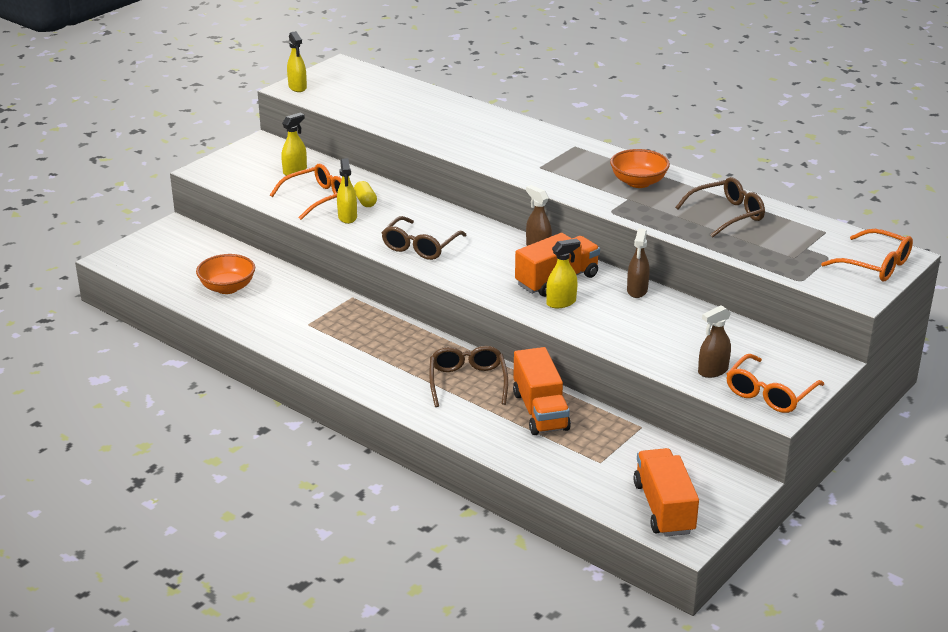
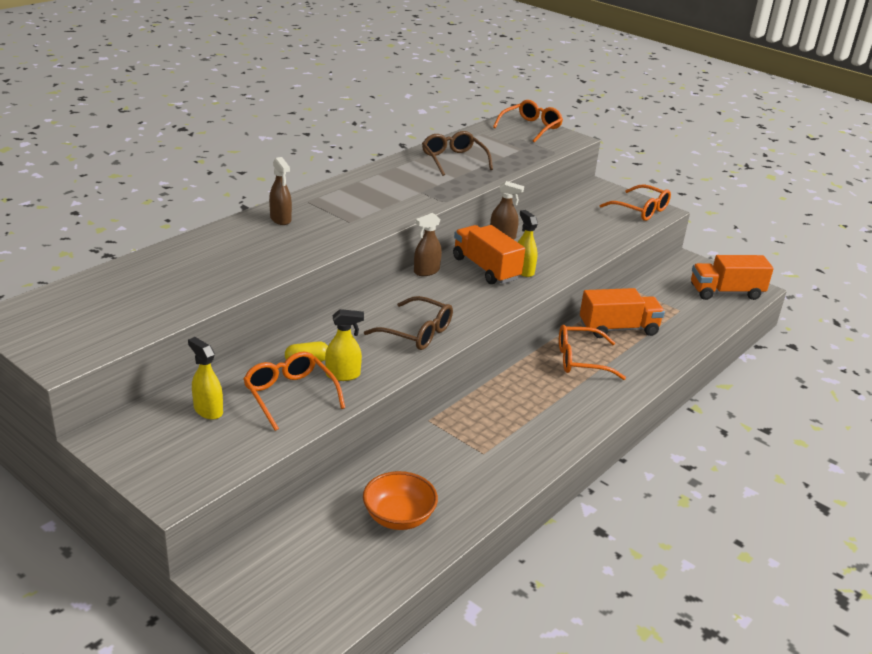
camera: 90 degrees left, 0 degrees up
yellow spray bottle [287,31,307,92] -> none
brown glasses [429,346,508,407] -> orange glasses [559,325,626,380]
orange bowl [610,149,670,188] -> none
brown spray bottle [698,305,731,378] -> brown spray bottle moved to [269,157,292,225]

